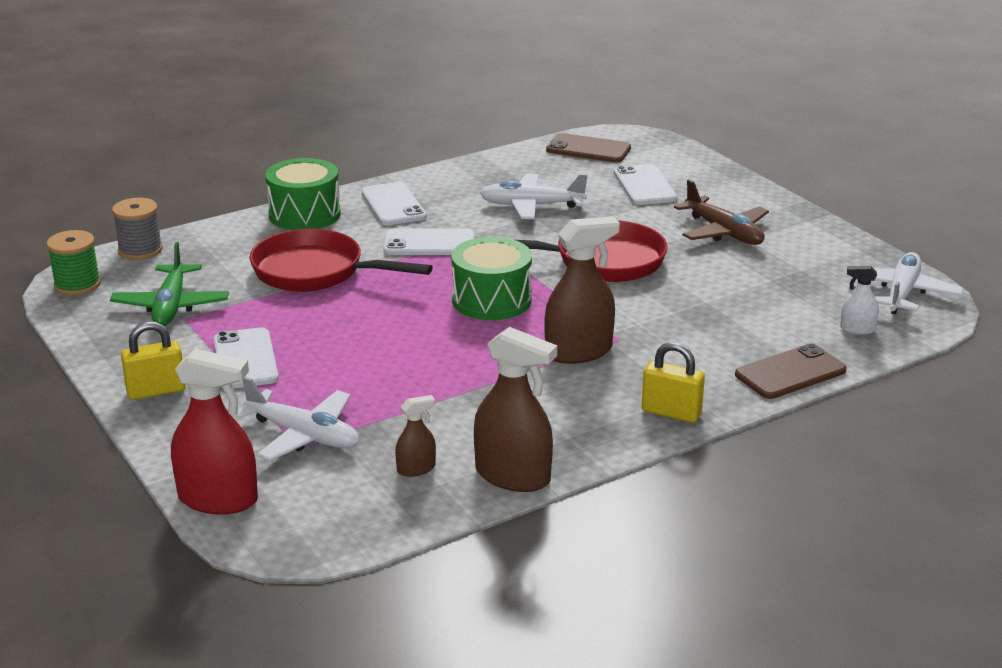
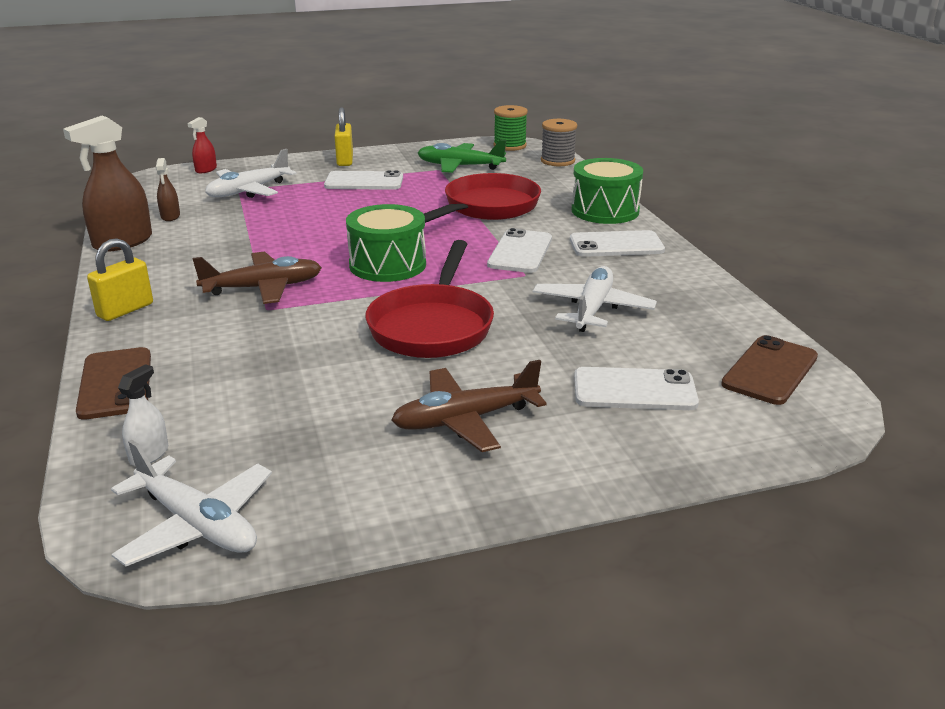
camera: 105 degrees right, 0 degrees up
red spray bottle [171,349,258,514] -> red spray bottle [187,117,217,173], size x0.50
brown spray bottle [544,216,620,364] -> brown plane [192,252,322,304]

